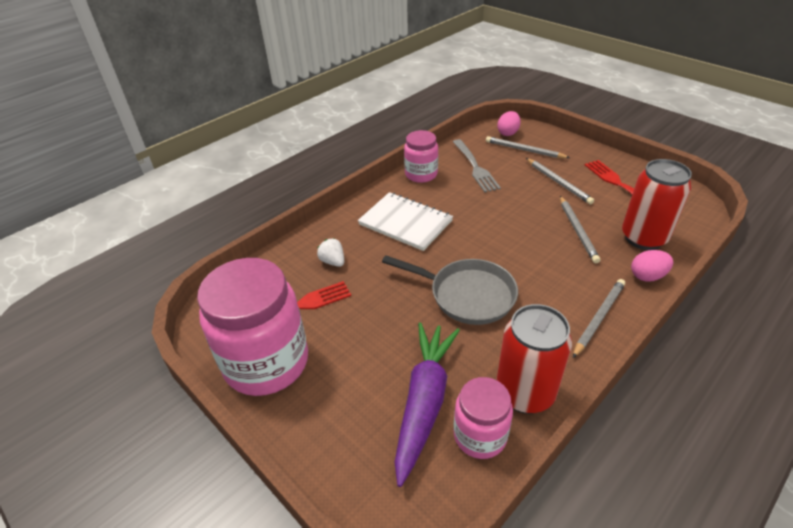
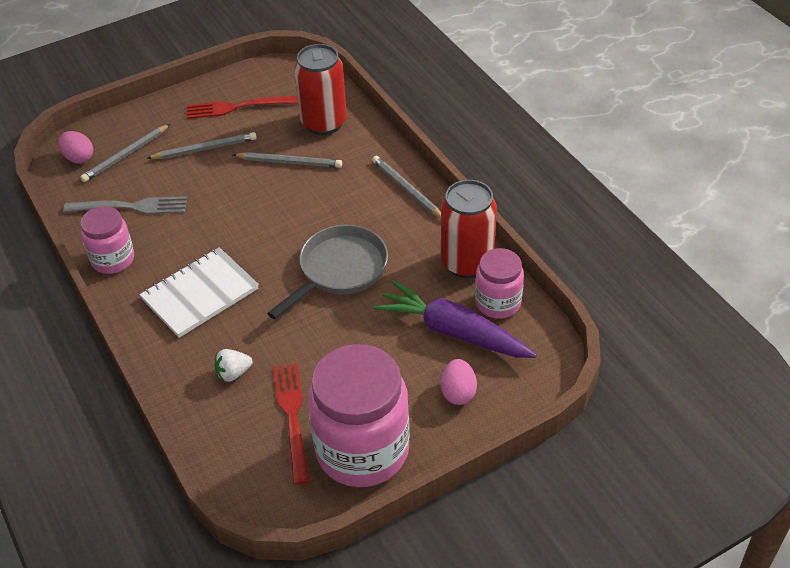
camera: 75 degrees left, 5 degrees up
pink egg [631,250,673,282] -> pink egg moved to [441,359,477,405]

